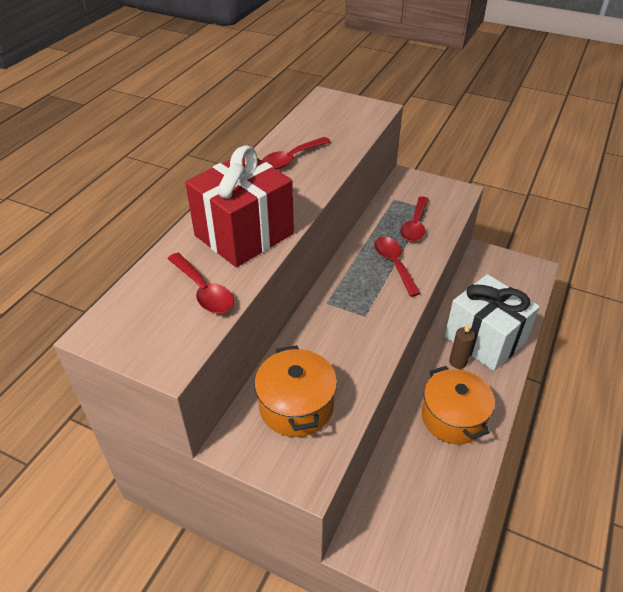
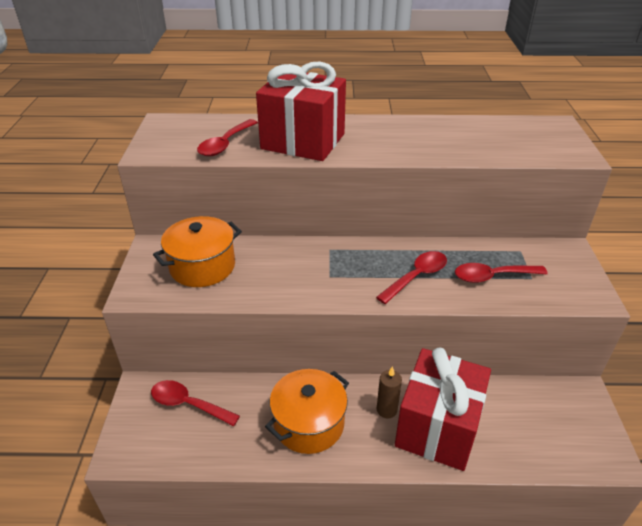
camera: 65 degrees right, 5 degrees down
red spoon [262,137,331,170] -> red spoon moved to [151,380,240,426]
white gift [445,274,540,371] -> red gift [395,347,491,471]

